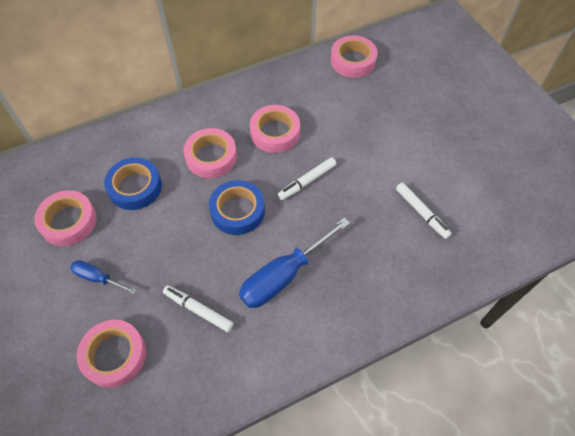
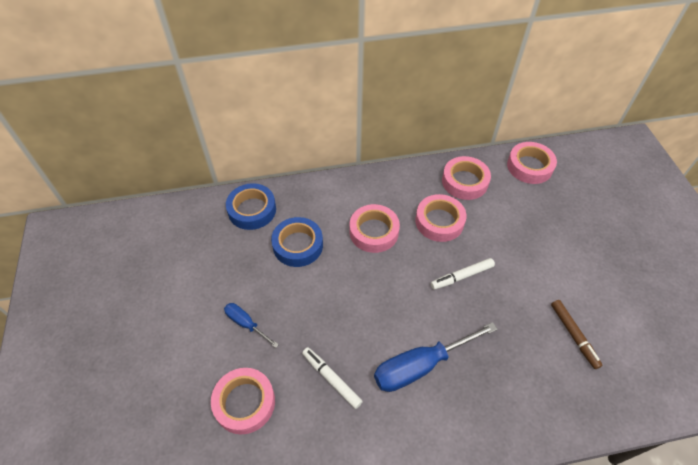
camera: 15 degrees right, 5 degrees down
pink tape [34,190,97,246] -> pink tape moved to [442,156,491,200]
blue tape [209,180,265,235] -> blue tape moved to [226,183,276,230]
white marker [396,182,452,239] -> brown marker [551,300,603,369]

